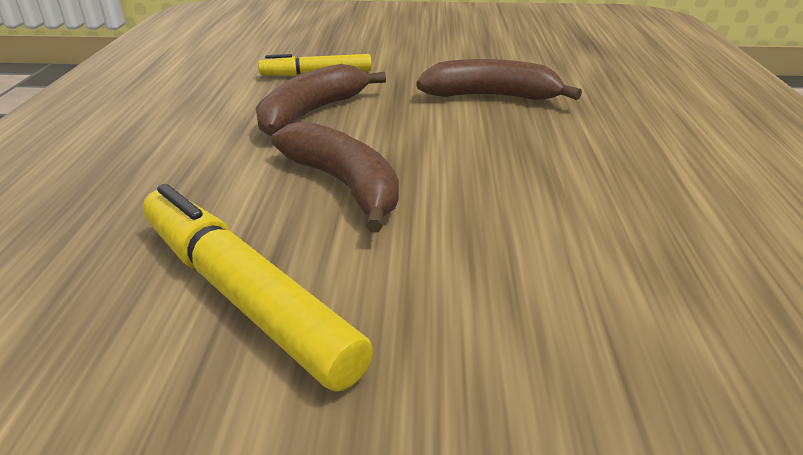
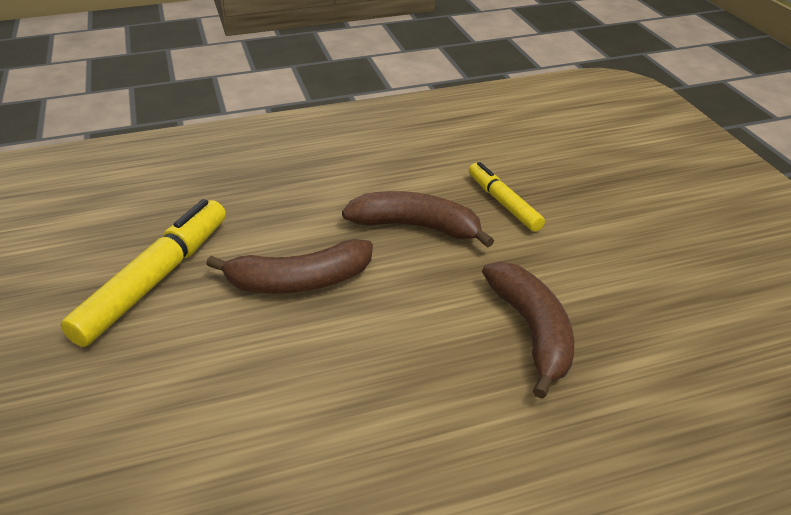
camera: 70 degrees right, 5 degrees up
brown banana [271,121,399,232] -> brown banana turned 45 degrees clockwise [206,239,373,294]

